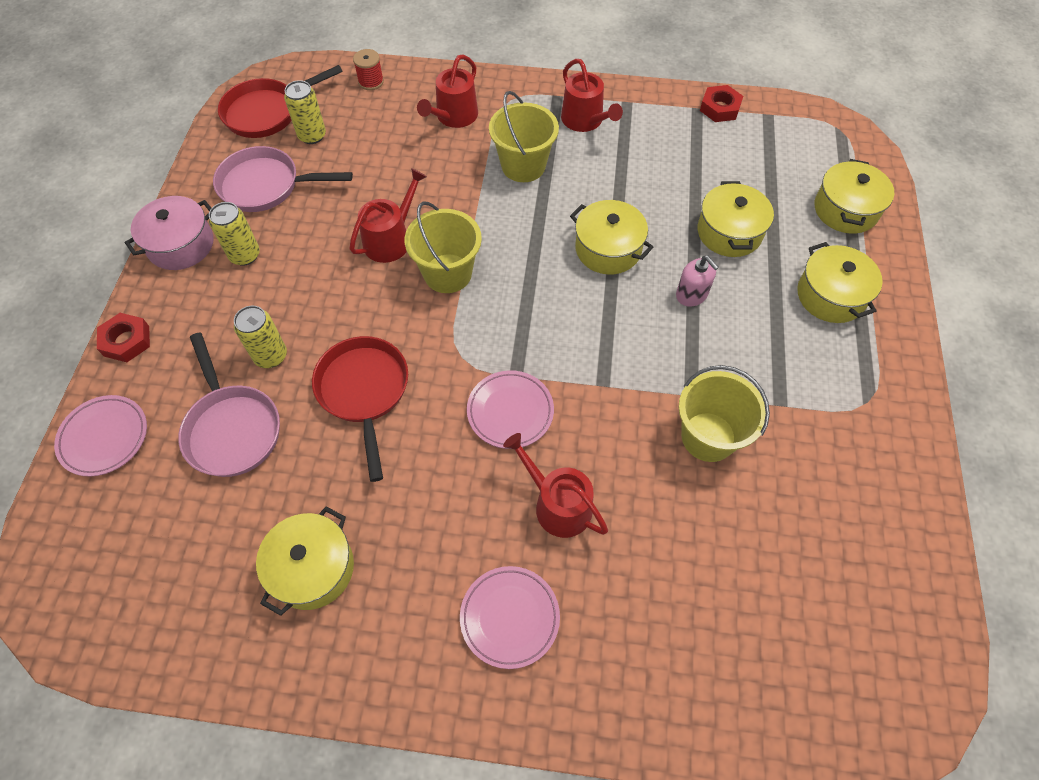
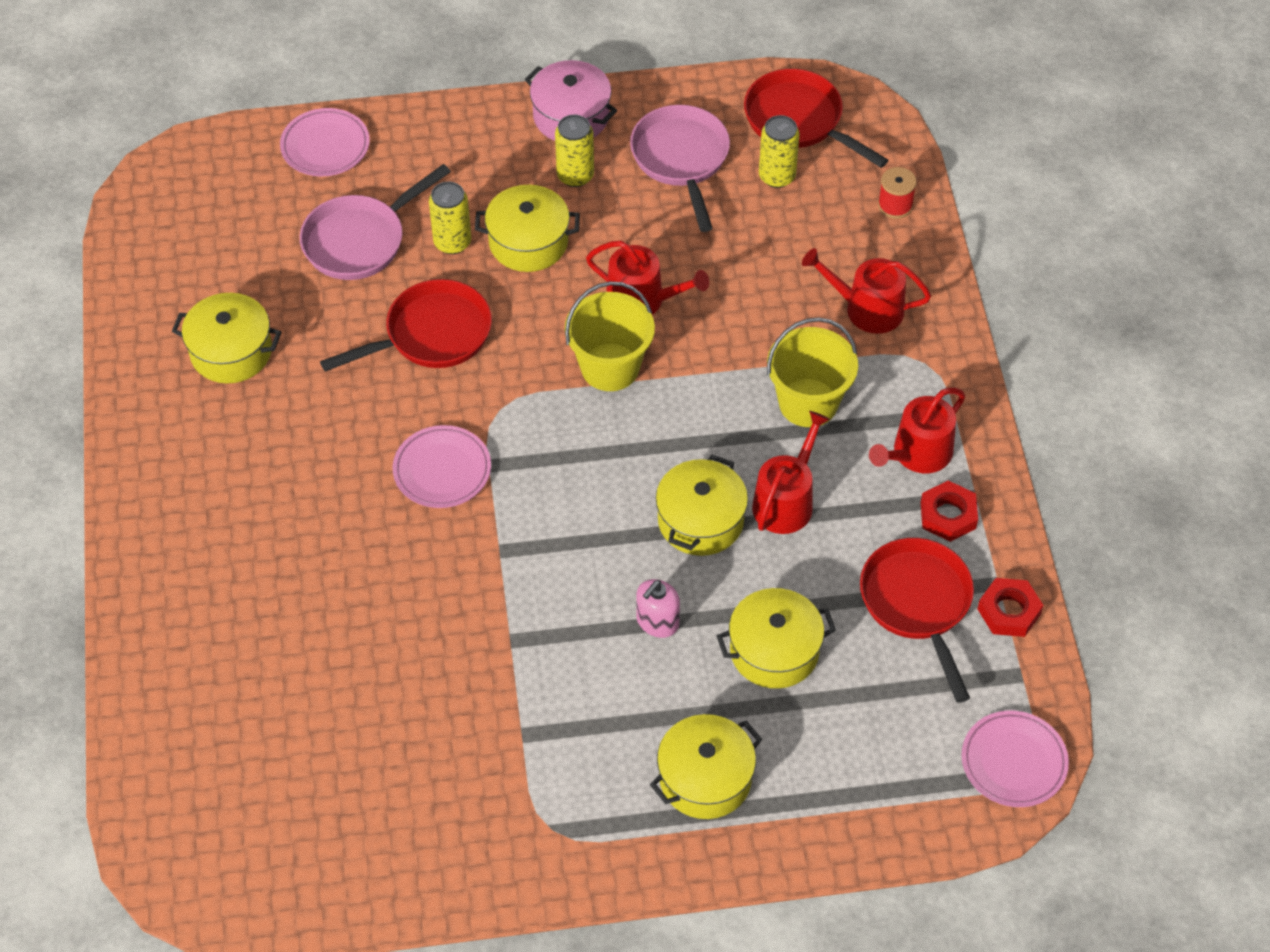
camera: 75 degrees right, 5 degrees down
red nut [97,313,150,362] -> red nut moved to [921,480,978,542]
pink plate [460,566,560,669] -> pink plate moved to [961,711,1069,807]
red watering can [503,433,608,538] -> red watering can moved to [752,411,830,534]
yellow bucket [679,365,770,462] -> none
yellow pot [815,159,894,234] -> yellow pot moved to [475,185,580,272]
none -> red pan [860,538,974,703]

